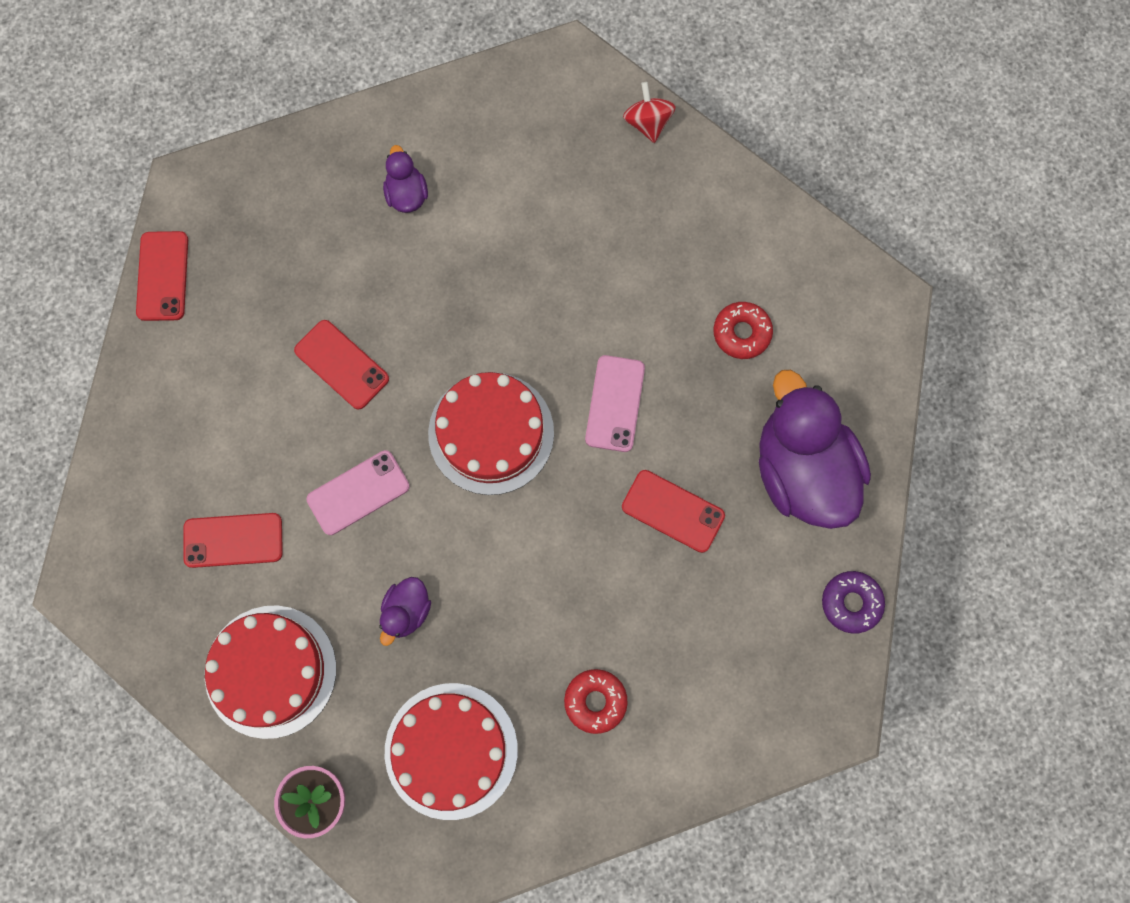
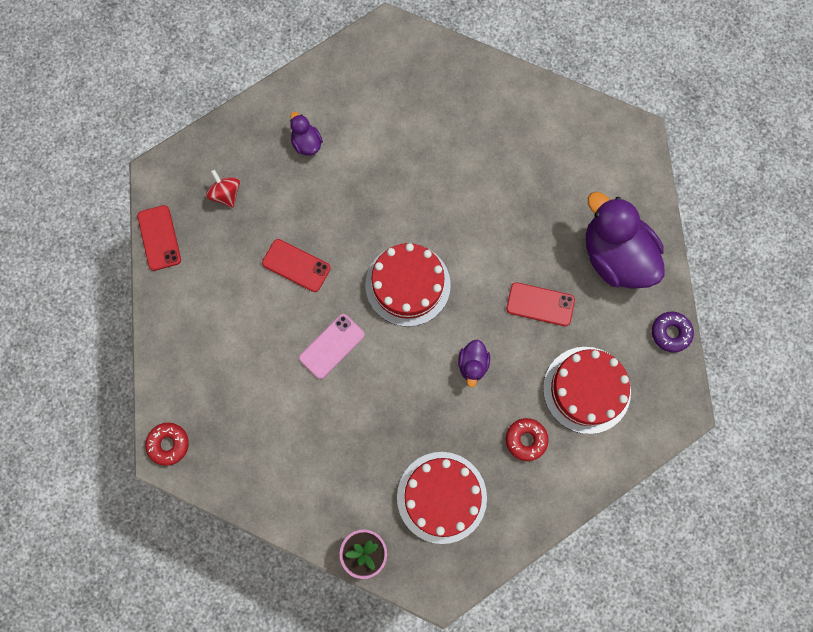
camera: 15 degrees left, 0 degrees up
red phone [183,513,283,568] -> none
red cake [205,605,336,739] -> red cake moved to [543,347,631,434]
purple duck [379,577,431,646] -> purple duck moved to [458,340,490,387]
pink phone [585,355,645,452] -> none
red spinning top [623,82,676,143] -> red spinning top moved to [206,170,240,208]
red donut [713,302,773,359] -> red donut moved to [145,423,189,466]

